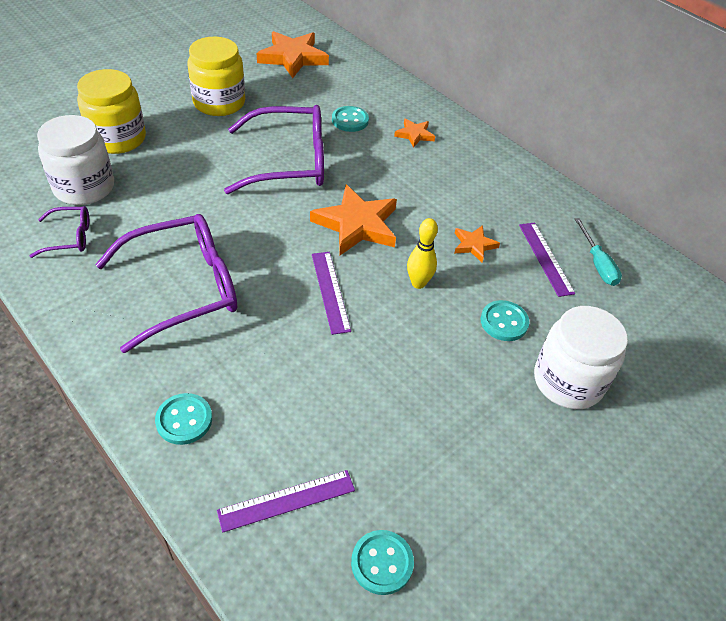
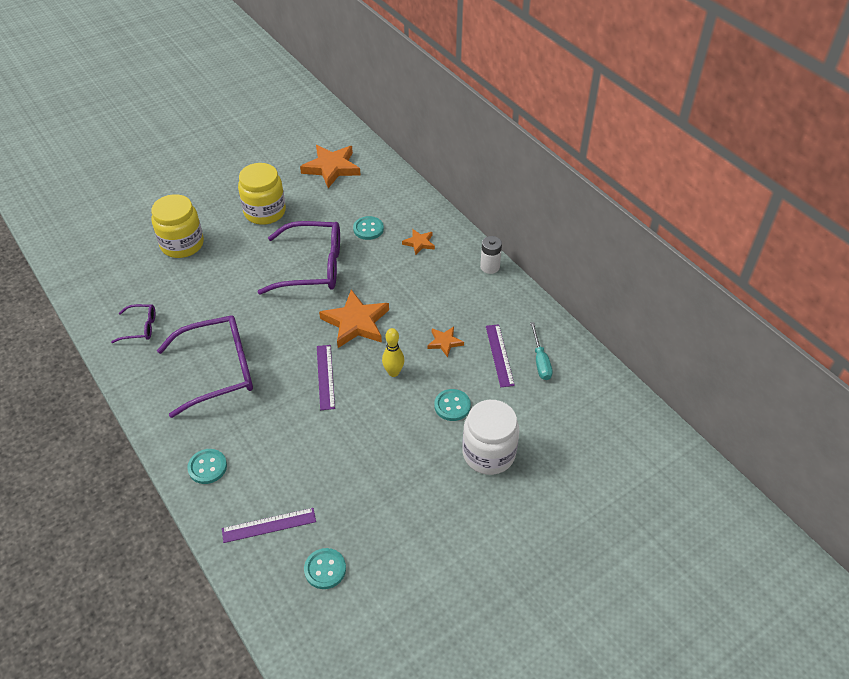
camera: 10 degrees right, 0 degrees up
white jar [37,115,114,205] -> none
none -> white battery [480,236,502,274]

